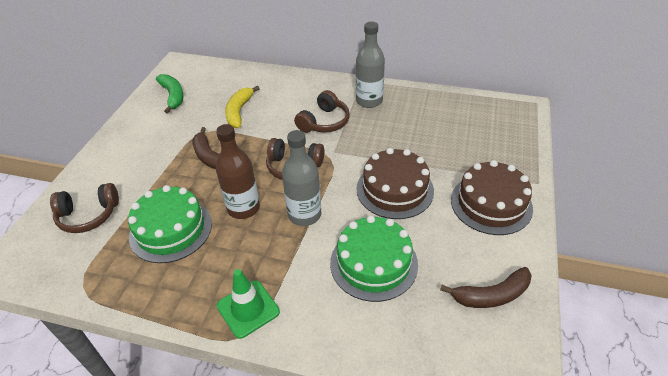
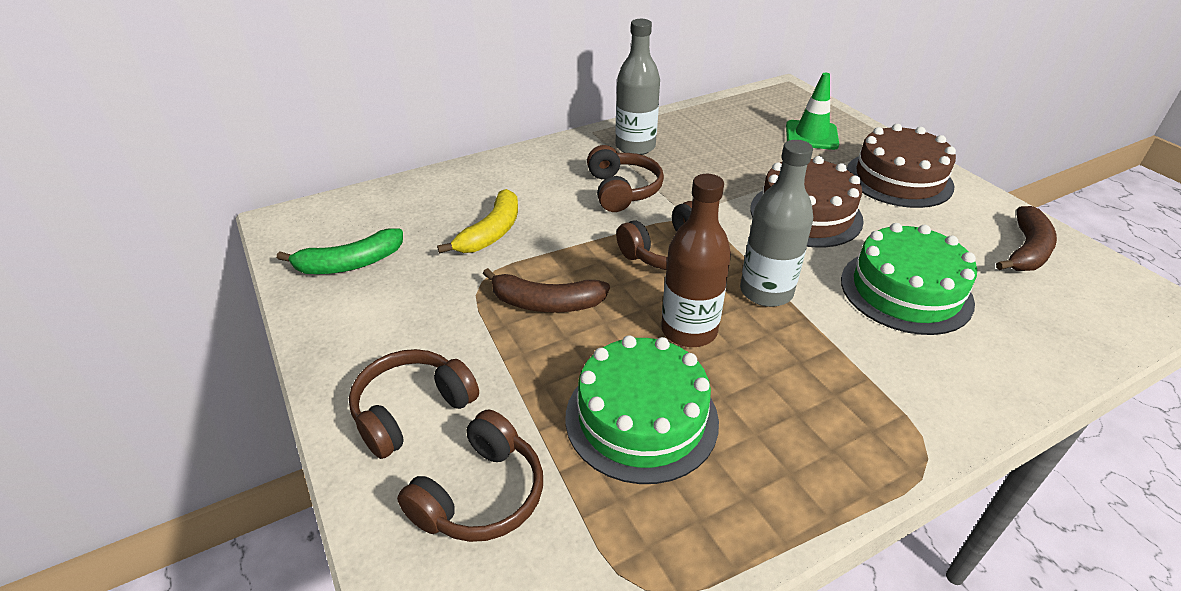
camera: 45 degrees left, 5 degrees down
green banana [156,74,184,114] -> green banana turned 135 degrees clockwise [277,228,403,274]
green traffic cone [217,269,280,339] -> green traffic cone moved to [786,73,839,150]
yellow banana [225,85,260,128] -> yellow banana turned 120 degrees counterclockwise [437,189,518,254]
none -> brown headphones [349,349,479,459]

